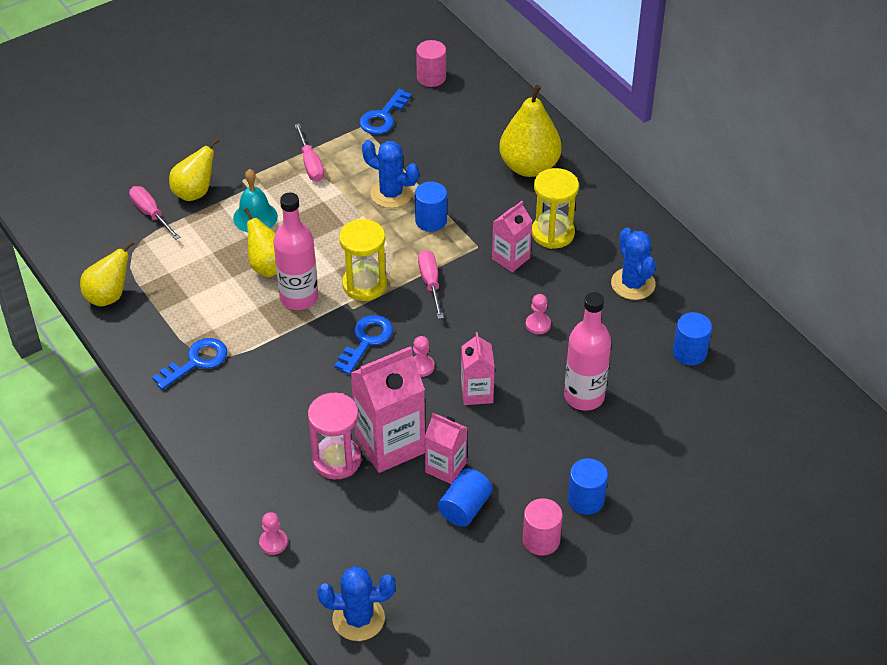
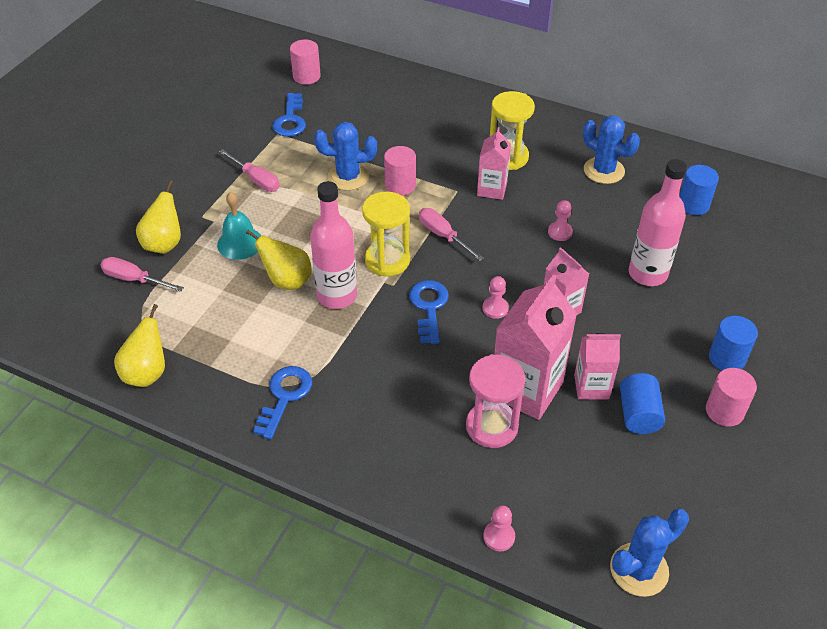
camera: 30 degrees left, 0 degrees up
blue cylinder [415,182,447,232] -> pink cylinder [384,146,416,196]
yellow pear [499,85,562,177] -> none

